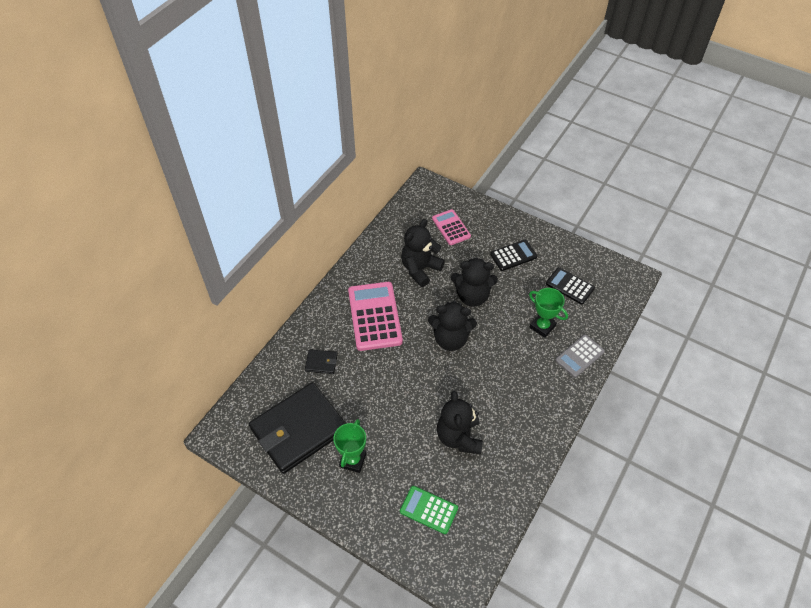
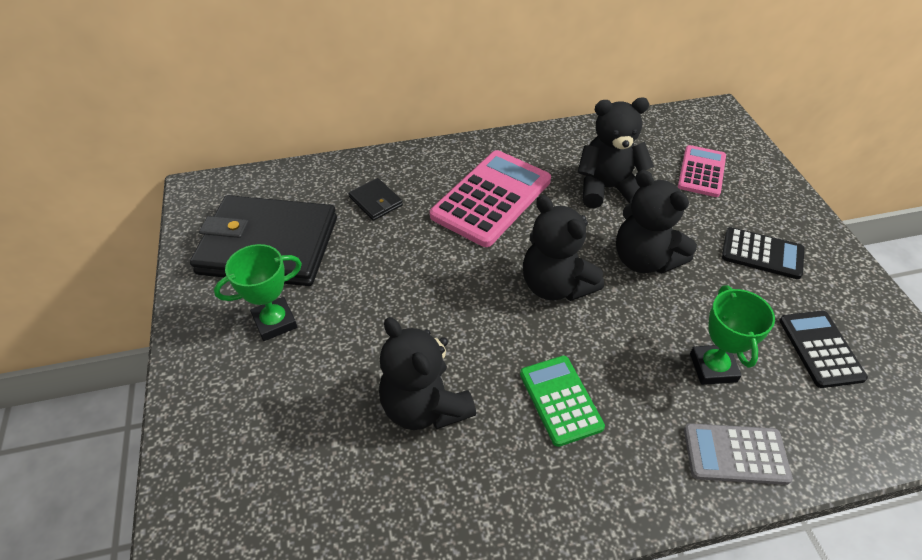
camera: 45 degrees right, 5 degrees down
green calculator [400,486,458,534] -> green calculator moved to [520,356,605,447]
black teddy bear [437,391,483,455] -> black teddy bear turned 75 degrees counterclockwise [379,317,476,430]

